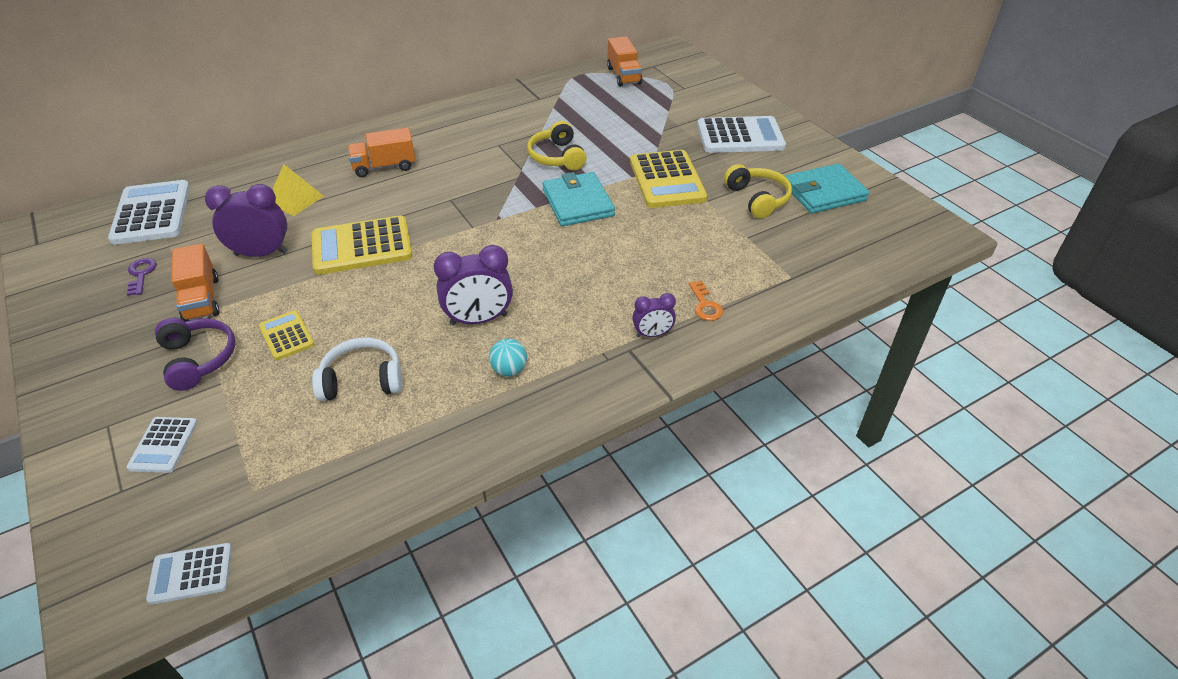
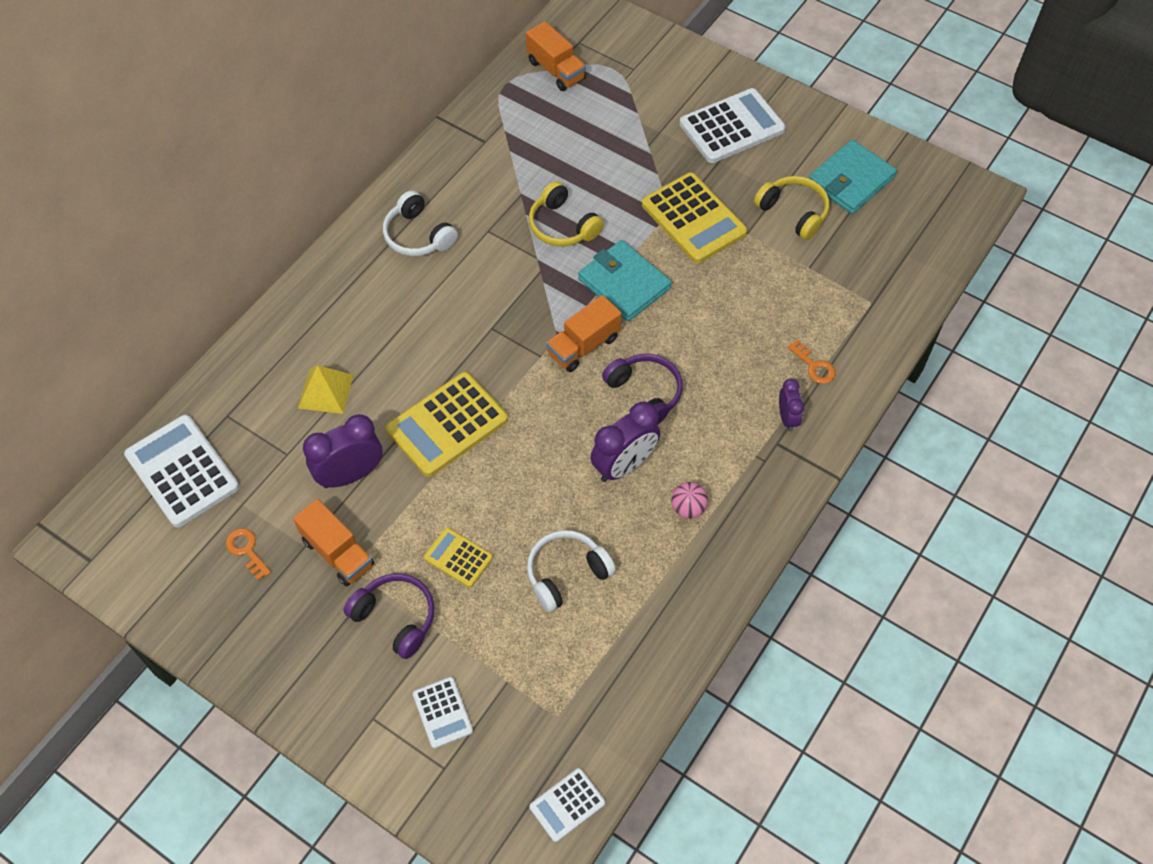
camera: 25 degrees left, 15 degrees up
purple key [127,258,157,296] -> orange key [226,528,271,580]
orange truck [348,128,416,177] -> orange truck moved to [546,295,622,372]
turquoise ball [489,339,527,376] -> pink ball [671,482,708,519]
purple clock [632,293,676,337] -> purple clock turned 60 degrees counterclockwise [779,378,804,432]
none -> white headphones [383,191,458,256]
none -> purple headphones [602,354,683,425]

